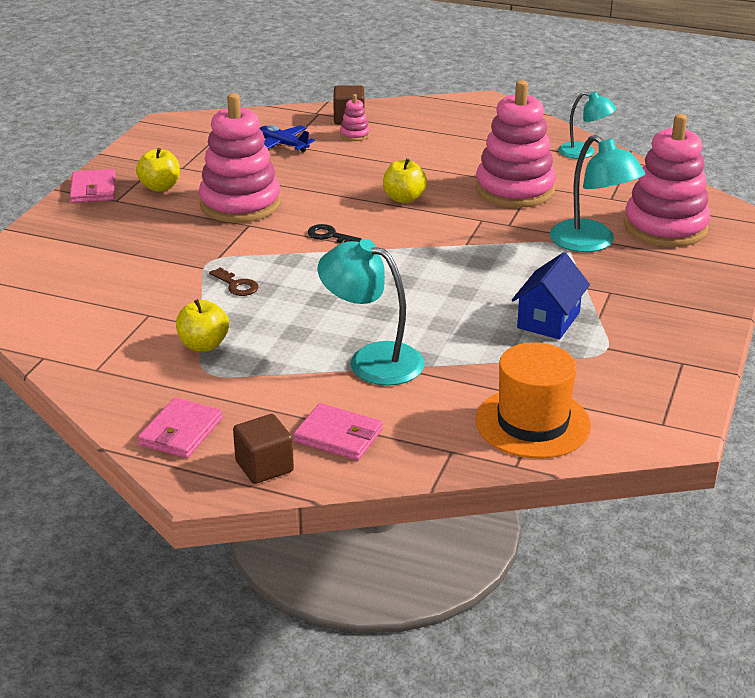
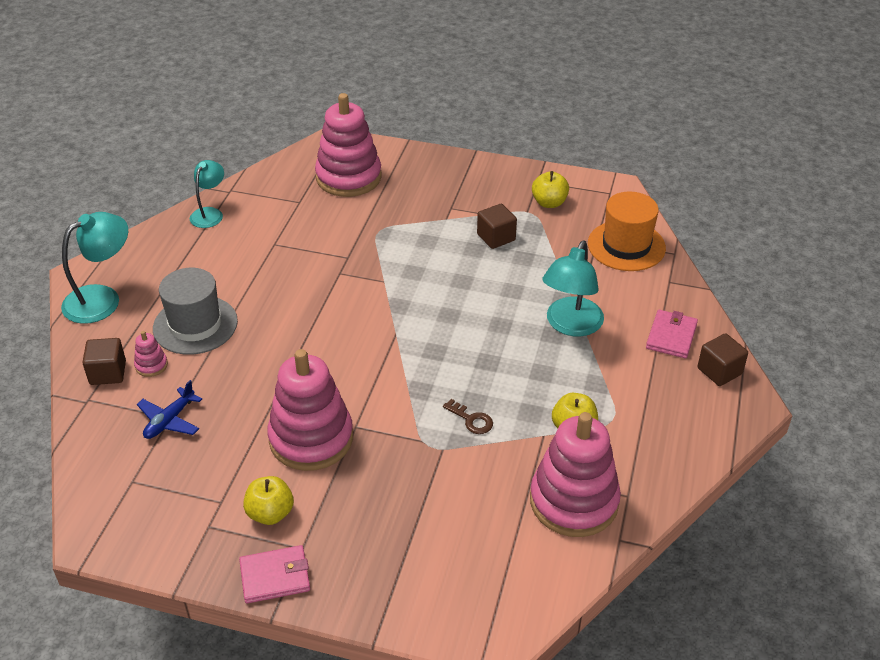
camera: 95 degrees left, 10 degrees up
pink wallet [138,397,223,458] -> none
brown key [209,267,258,296] -> brown key turned 90 degrees clockwise [443,399,493,434]
black key [308,224,362,243] -> none
yellow apple [383,158,427,203] -> yellow apple moved to [532,171,569,208]
pink stacking toy [476,80,556,208] -> pink stacking toy moved to [530,412,621,537]
blue house [512,252,590,339] -> brown cube [477,204,517,249]
turquoise lamp [550,135,645,252] -> turquoise lamp moved to [61,212,128,324]
none -> grey hat [153,268,238,355]

